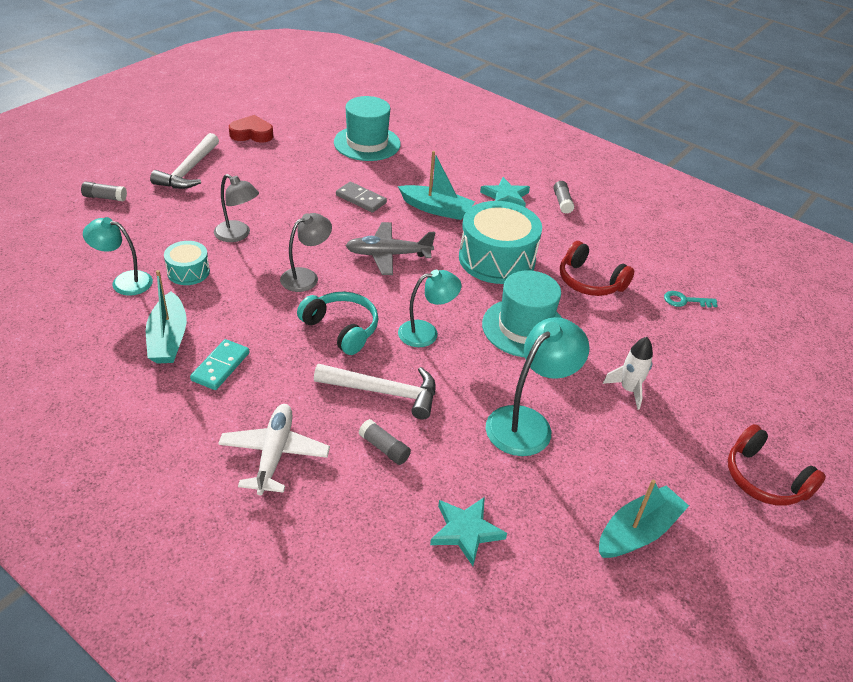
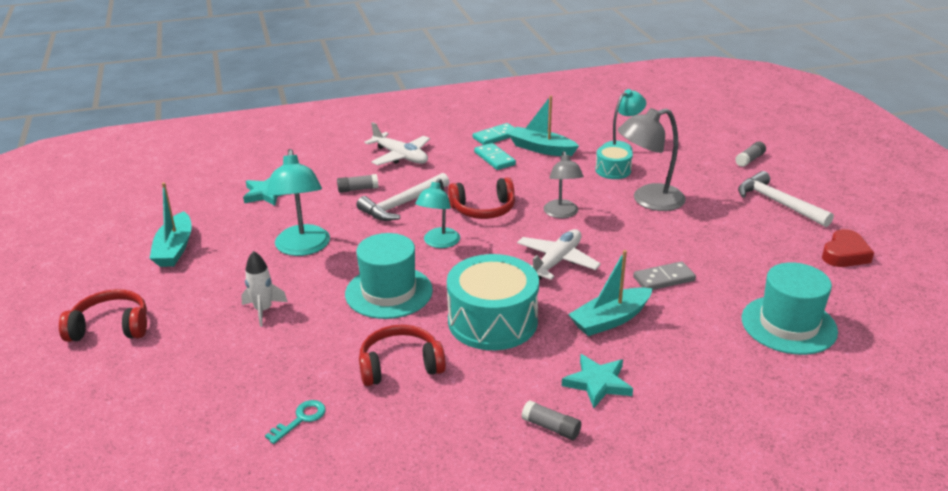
camera: 130 degrees right, 10 degrees down
grey lamp [214,174,259,242] -> grey lamp [618,108,686,211], size x1.50
turquoise headphones [297,292,379,355] -> red headphones [448,177,515,219]
grey plane [345,222,435,275] -> white plane [517,229,601,280]
none -> turquoise domino [473,123,515,145]

